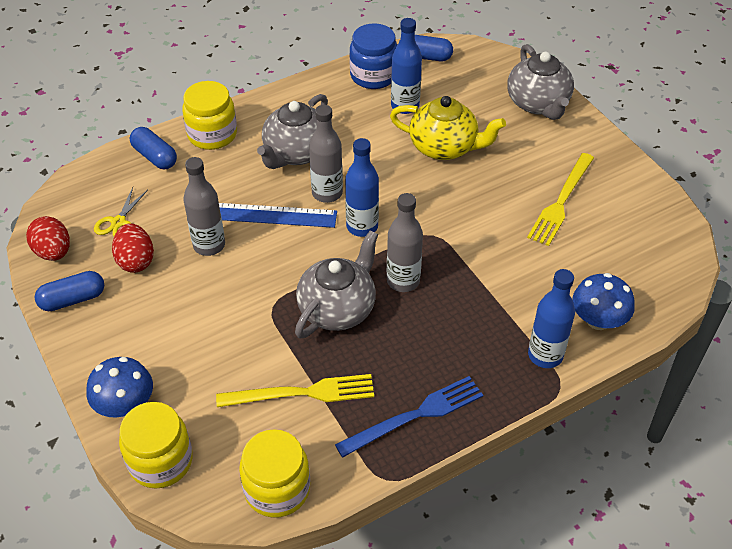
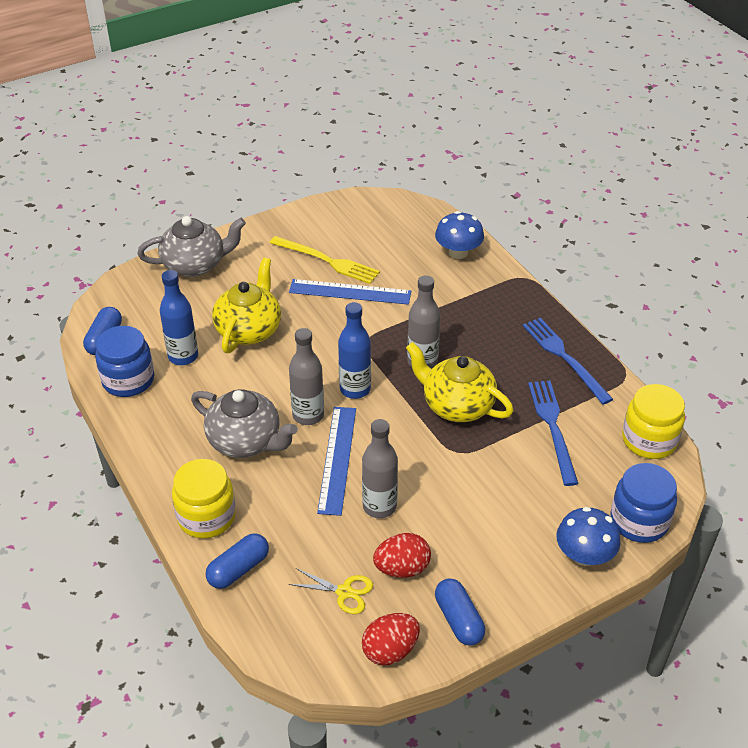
camera: 90 degrees left, 5 degrees down
yellow jar [119,402,193,489] -> blue jar [610,463,677,543]
yellow fork [216,374,374,407] -> blue fork [528,381,579,486]
grey teapot [295,230,378,339] -> yellow teapot [406,342,513,422]
blue bottle [528,269,575,368] -> none
none -> blue ruler [289,279,411,305]

